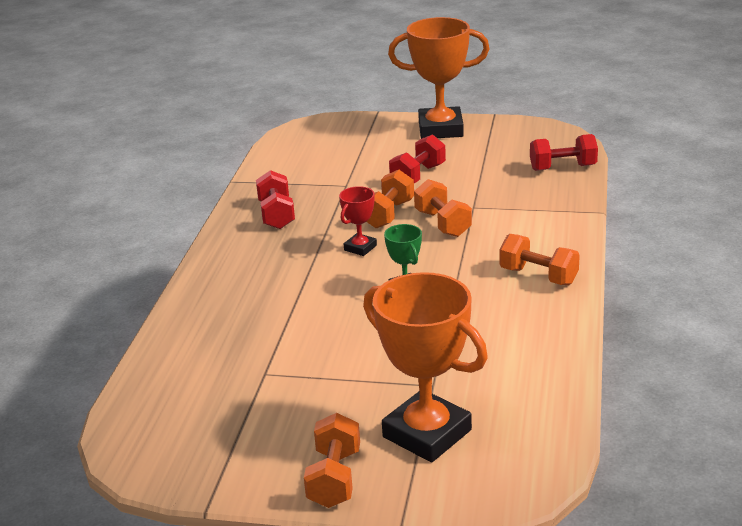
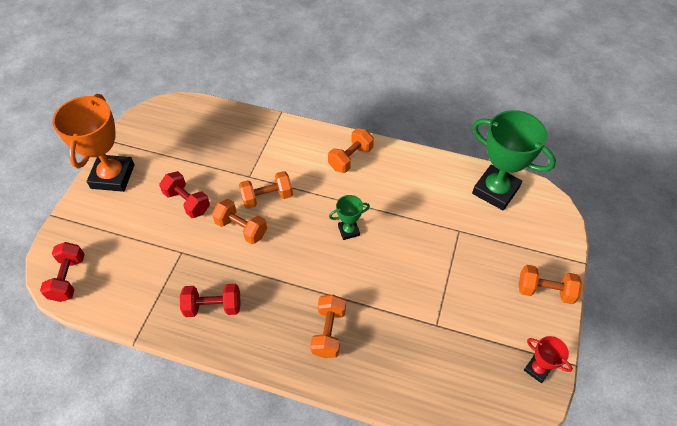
camera: 85 degrees left, 25 degrees up
red trophy [339,186,377,256] -> red trophy moved to [524,336,573,383]
orange trophy [363,272,488,462] -> none
red dumbbell [530,134,598,171] -> red dumbbell moved to [40,242,85,302]
none -> orange dumbbell [310,294,346,358]
none -> green trophy [472,110,556,210]

